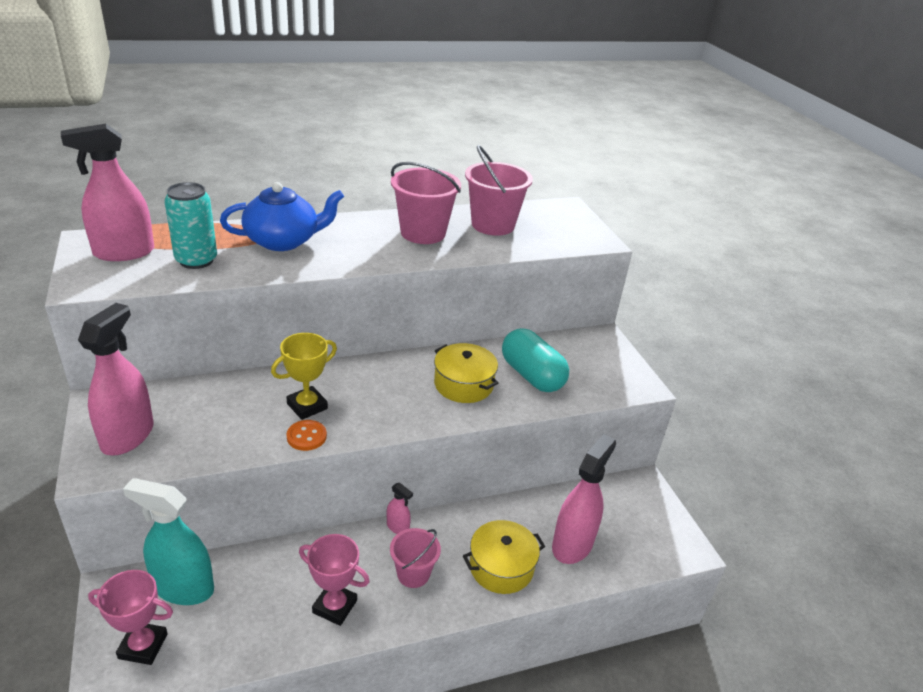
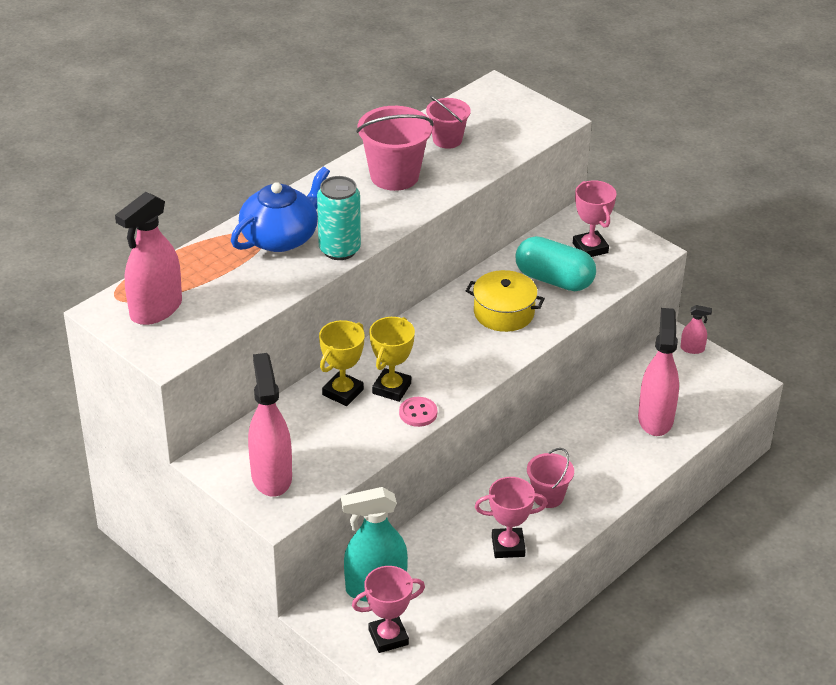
camera: 25 degrees left, 5 degrees up
turquoise can [164,182,217,269] -> turquoise can moved to [317,176,361,260]
orange button [286,420,327,451] -> pink button [399,397,437,427]
pink spray bottle [387,483,413,534] -> pink spray bottle moved to [680,305,712,354]
yellow pot [463,520,545,594] -> none
pink bucket [465,145,533,236] -> pink bucket [426,95,471,149], size x0.62
none -> yellow trophy [319,320,365,406]
none -> pink trophy [573,180,617,257]

